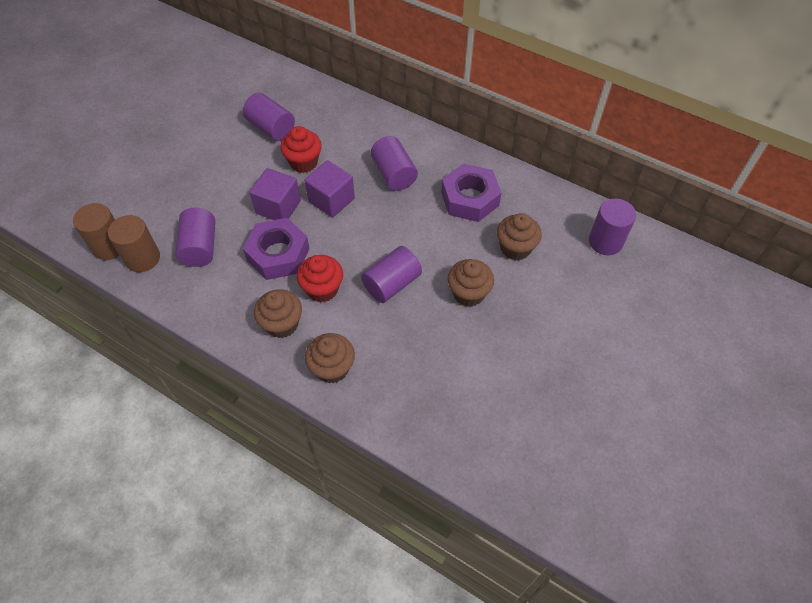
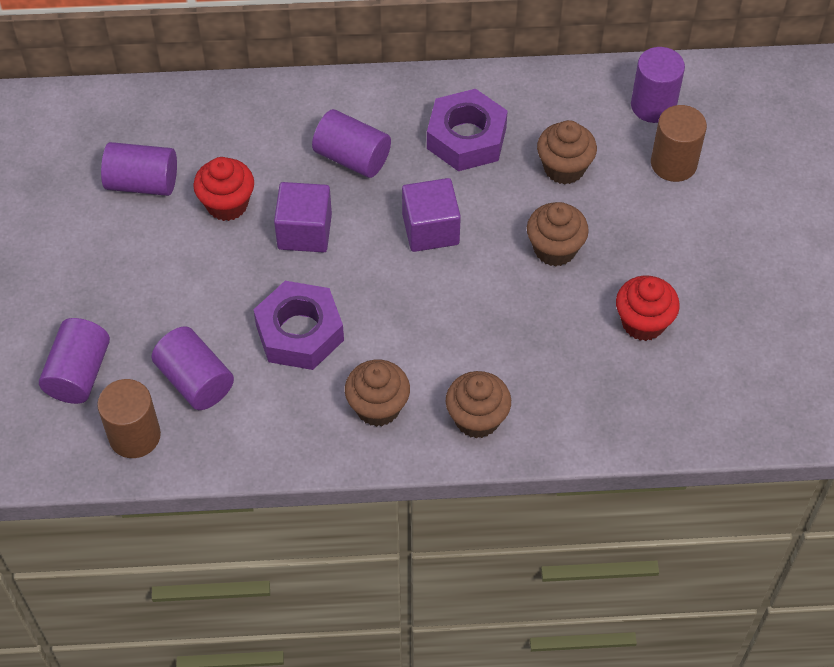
camera: 35 degrees left, 0 degrees up
brown cylinder [73,203,120,260] -> brown cylinder moved to [651,105,707,182]
purple cube [249,168,301,220] -> purple cube moved to [402,178,461,252]
red cupcake [297,255,343,302] -> red cupcake moved to [616,276,680,341]
purple cylinder [361,246,422,303] -> purple cylinder moved to [39,318,110,404]

